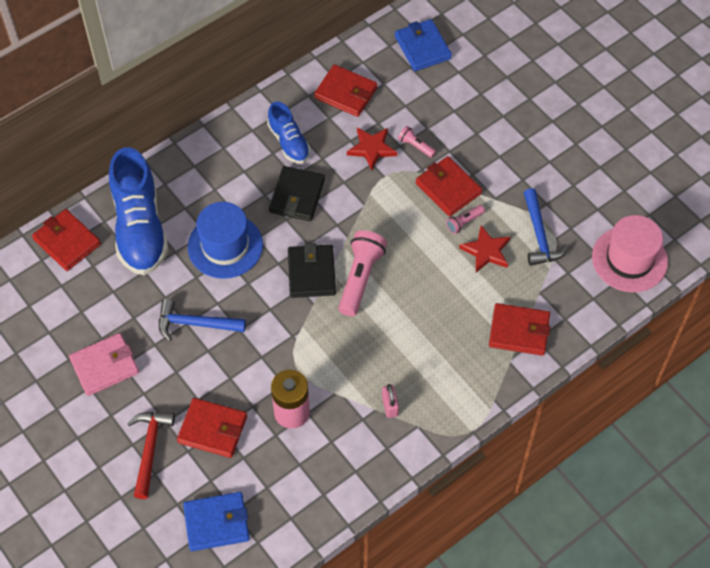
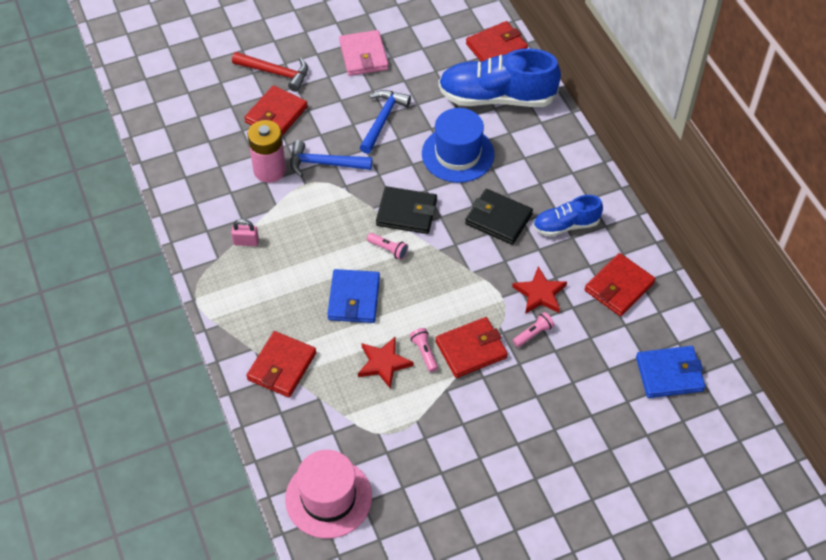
camera: 105 degrees right, 5 degrees down
blue wallet [183,492,250,551] -> blue wallet moved to [327,269,380,323]
pink flashlight [338,230,387,316] -> pink flashlight [367,233,408,260], size x0.49
blue hammer [524,188,569,266] -> blue hammer moved to [290,140,372,177]

